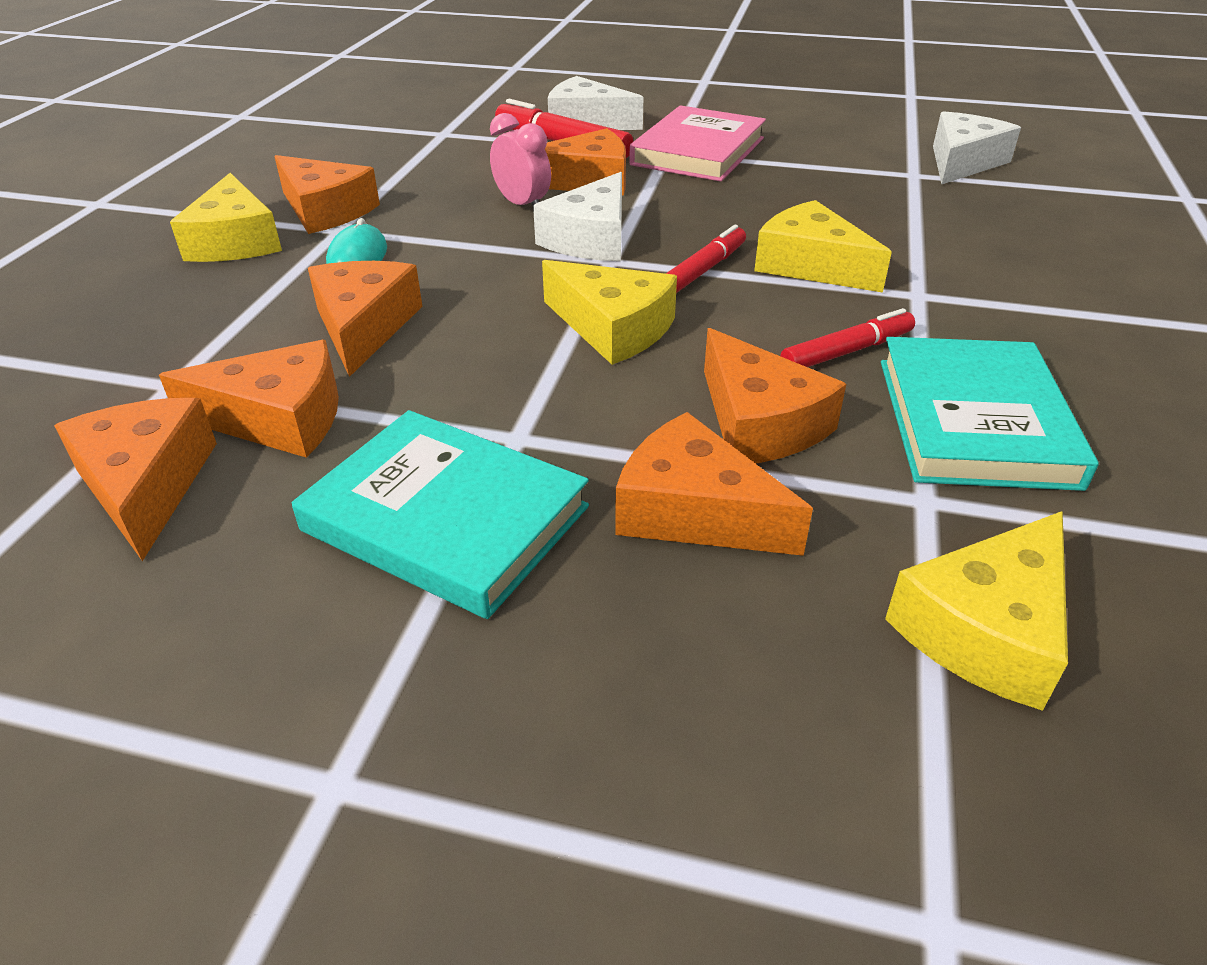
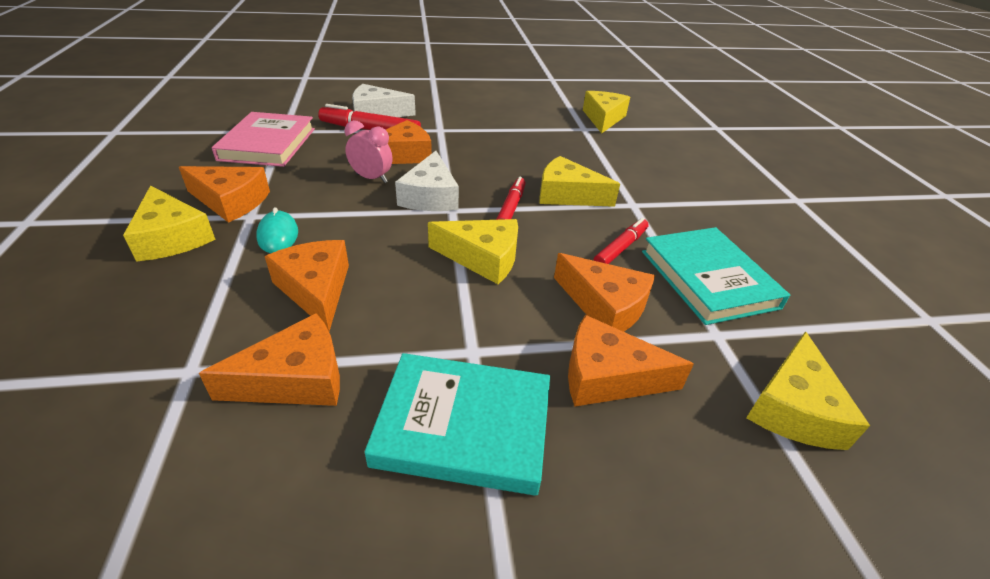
camera: 25 degrees left, 0 degrees up
orange cheese [54,398,217,561] -> none
pink book [629,105,766,182] -> pink book moved to [212,112,315,167]
white cheese [933,111,1021,184] -> yellow cheese [583,91,630,134]

